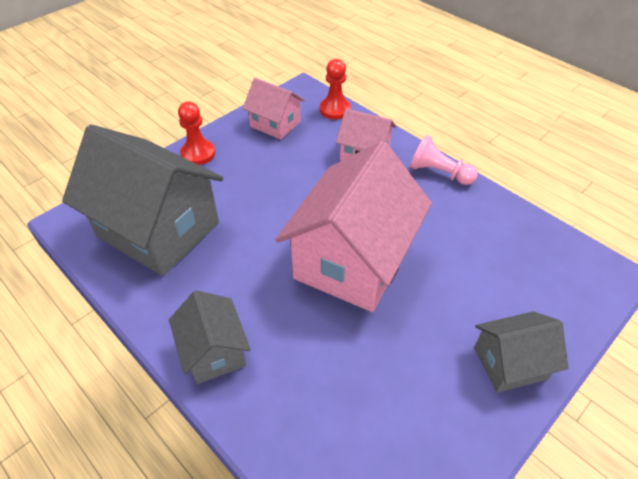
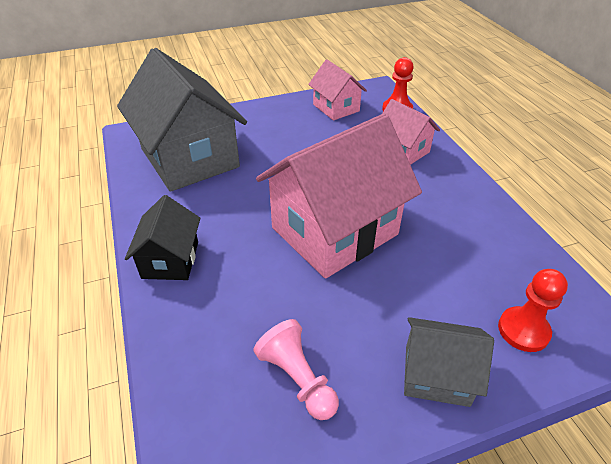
camera: 25 degrees right, 5 degrees down
grey house [169,290,251,384] -> black house [125,195,200,280]
red pawn [178,101,215,165] -> red pawn moved to [498,269,568,352]
pink pawn [410,135,477,185] -> pink pawn moved to [254,319,339,420]

